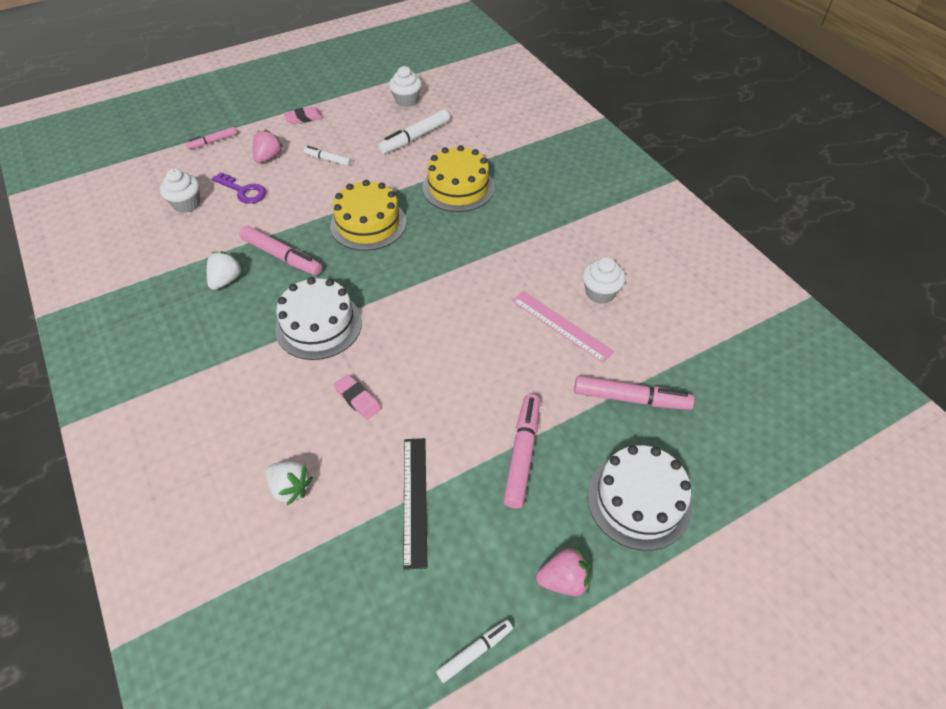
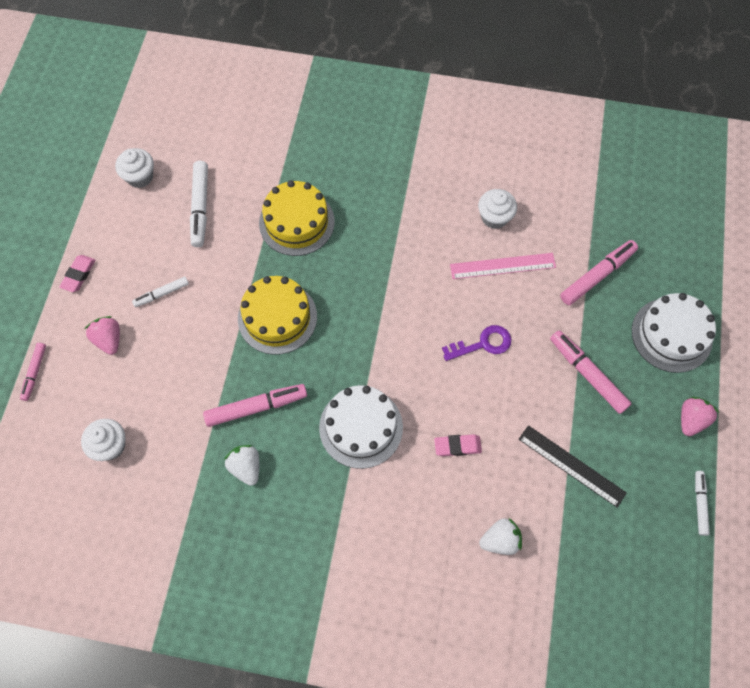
camera: 50 degrees left, 15 degrees up
purple key [211,172,266,204] -> purple key moved to [442,325,512,361]

